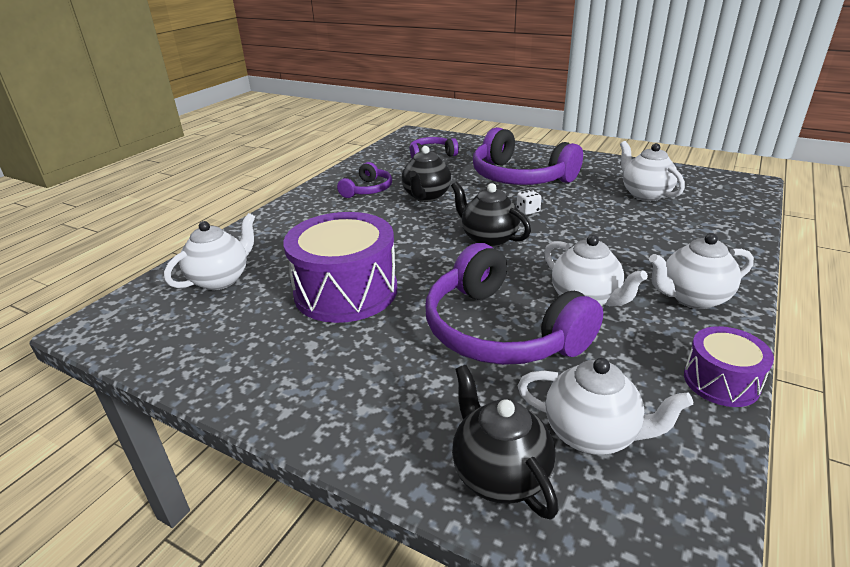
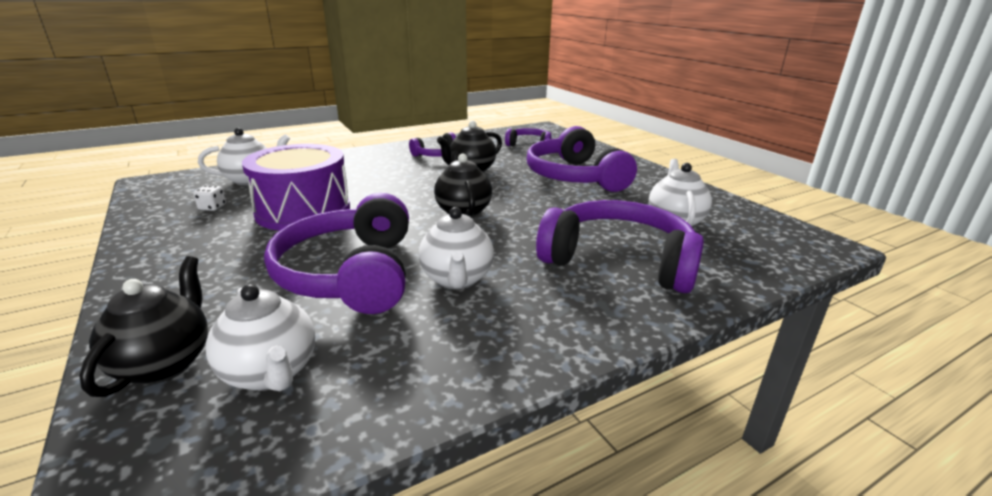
camera: 30 degrees right, 5 degrees down
white dice [517,190,542,215] -> white dice moved to [193,185,226,211]
white teapot [649,233,754,309] -> none
purple drum [684,326,774,407] -> none
none -> purple headphones [536,200,704,293]

